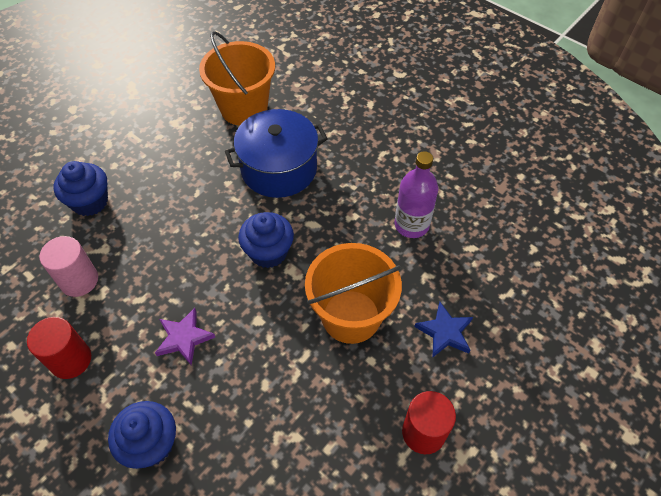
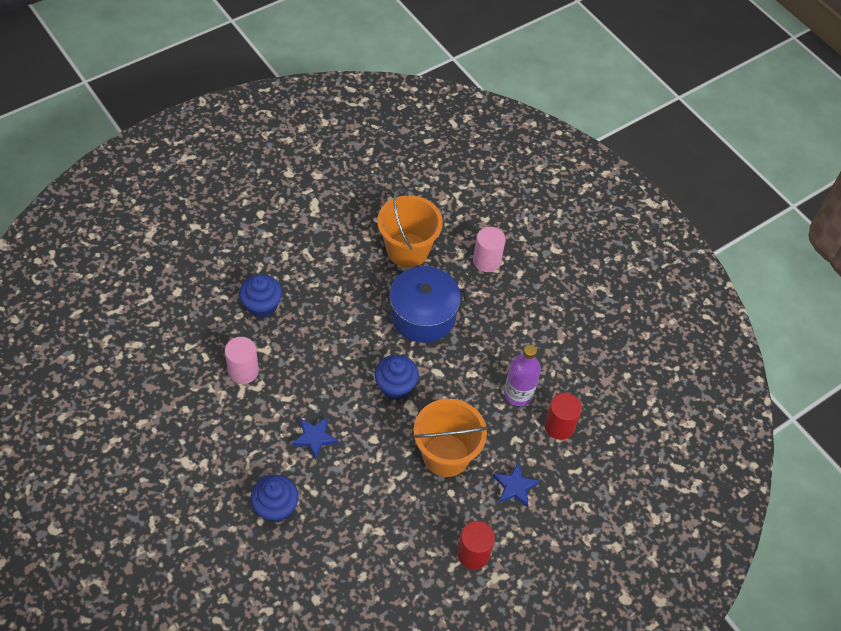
camera: 10 degrees right, 0 degrees up
red cylinder [27,317,91,379] -> red cylinder moved to [544,393,582,440]
purple star [155,308,215,366] -> blue star [291,417,338,460]
none -> pink cylinder [473,227,505,272]

